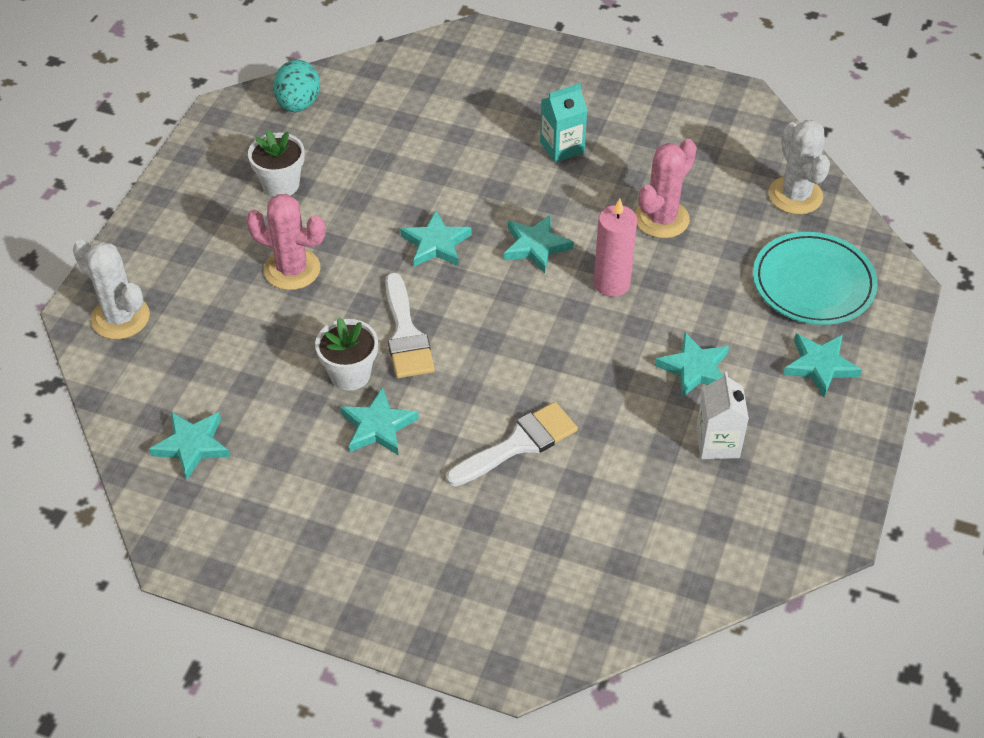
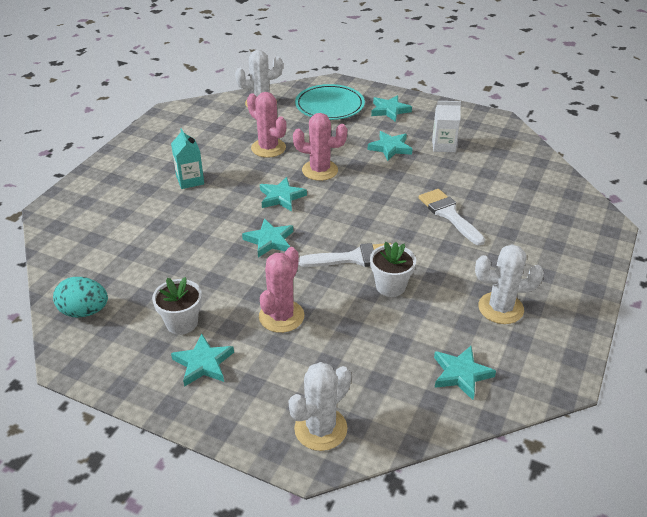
camera: 85 degrees left, 10 degrees down
turquoise star [340,387,419,455] -> turquoise star moved to [171,334,234,387]
pink candle [594,199,637,297] -> pink cactus [293,113,347,181]
none -> white cactus [475,244,544,324]

